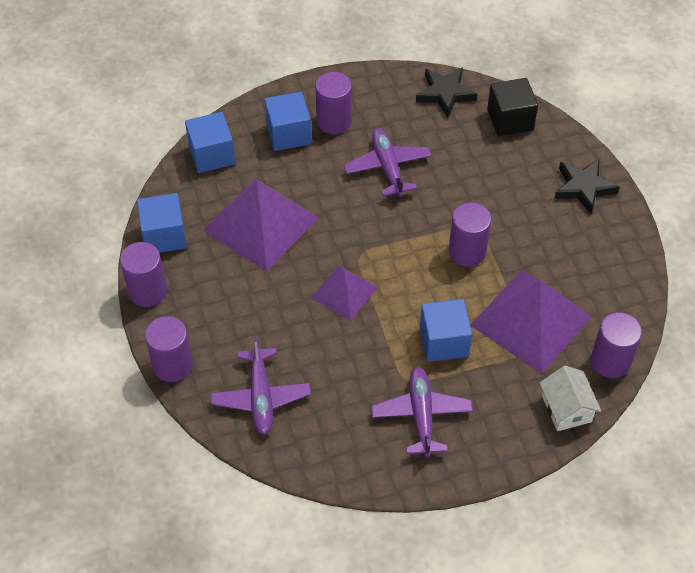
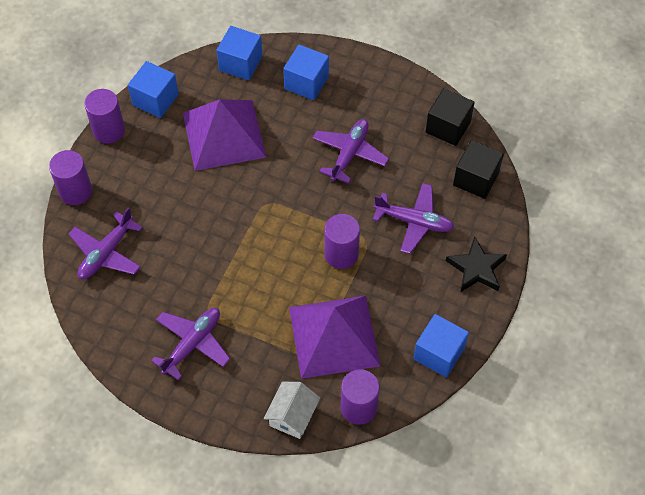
camera: 40 degrees right, 5 degrees up
purple pyramid [311,266,378,321] -> none
purple cylinder [315,72,352,134] -> none
black star [416,68,478,117] -> black cube [425,88,475,146]
blue cube [420,299,472,362] -> blue cube moved to [413,314,469,378]
none -> purple plane [373,183,454,254]

